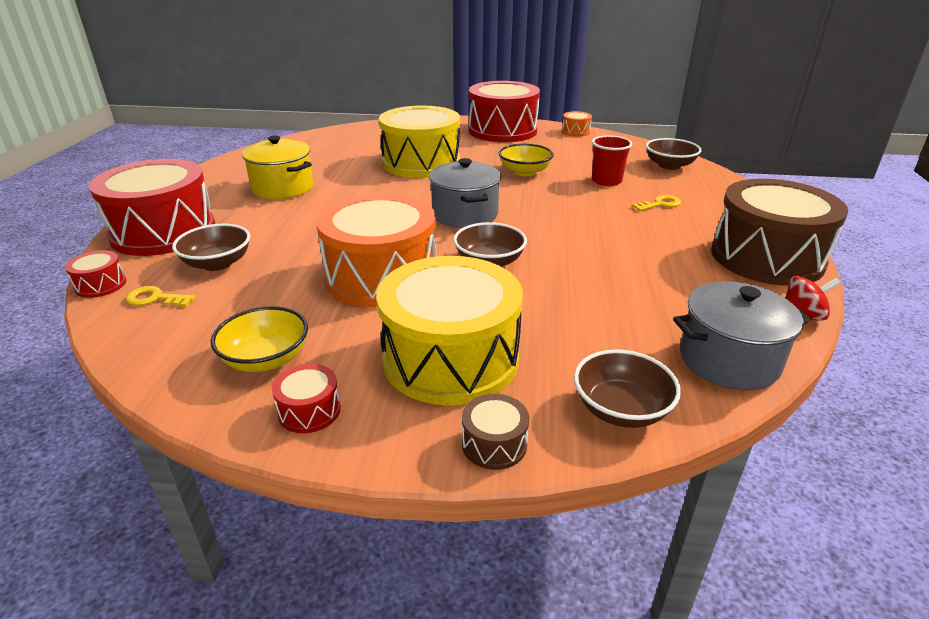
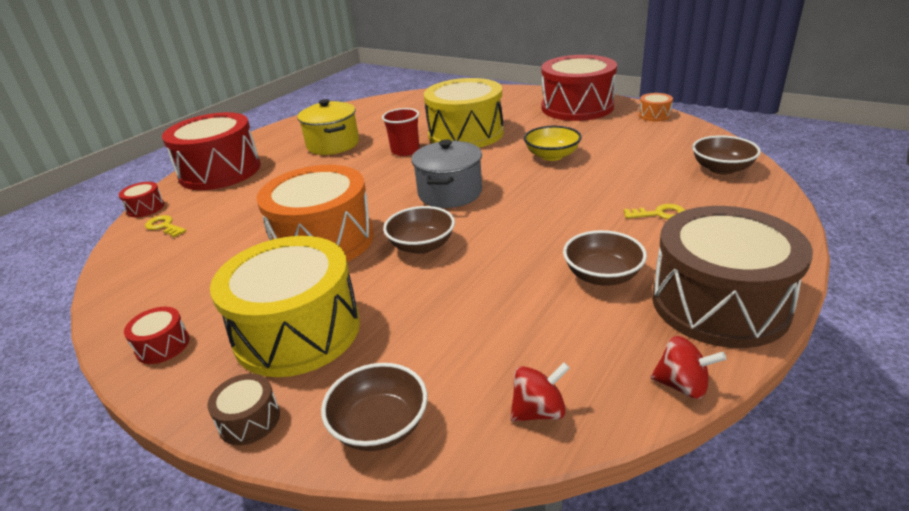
camera: 30 degrees right, 0 degrees up
brown bowl [172,224,250,271] -> brown bowl moved to [563,230,647,286]
yellow bowl [211,306,308,372] -> none
red cup [592,135,633,186] -> red cup moved to [382,108,419,156]
grey pot [673,281,811,391] -> red spinning top [510,362,570,422]

